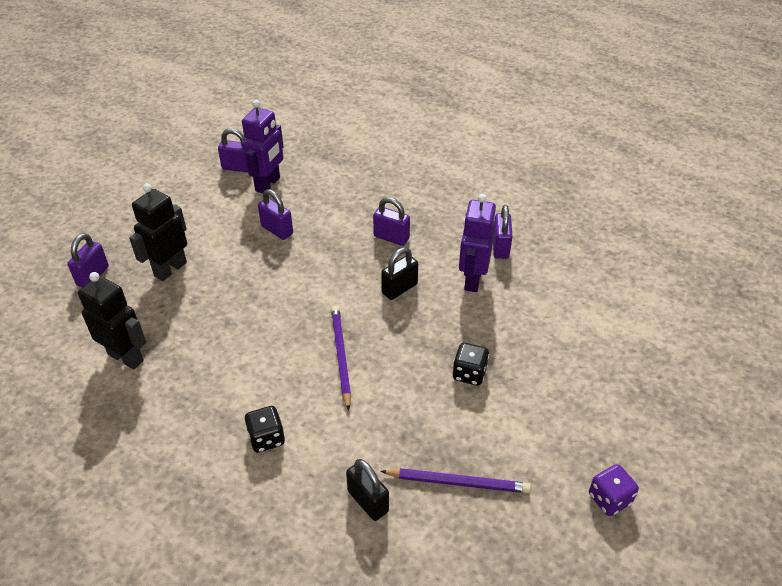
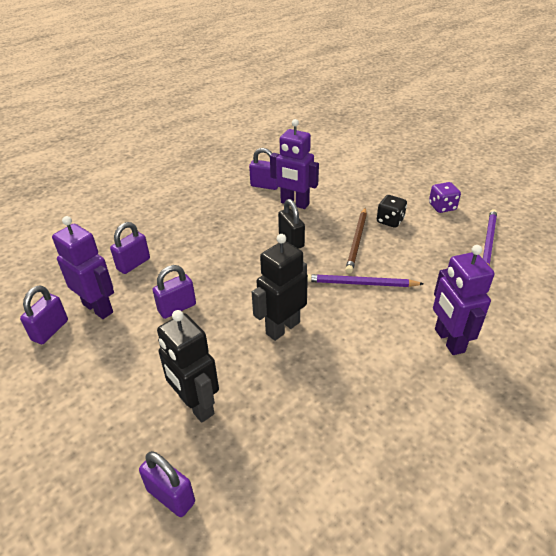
camera: 75 degrees left, 5 degrees down
black robot [78,272,146,370] -> black robot moved to [252,234,308,341]
black dice [245,406,285,453] -> purple robot [433,245,495,355]
black padlock [346,459,389,521] -> none
purple padlock [373,197,410,246] -> purple padlock moved to [110,222,150,274]
purple dice [589,464,639,516] -> purple dice moved to [429,182,461,213]
none -> brown pencil [345,208,367,274]

